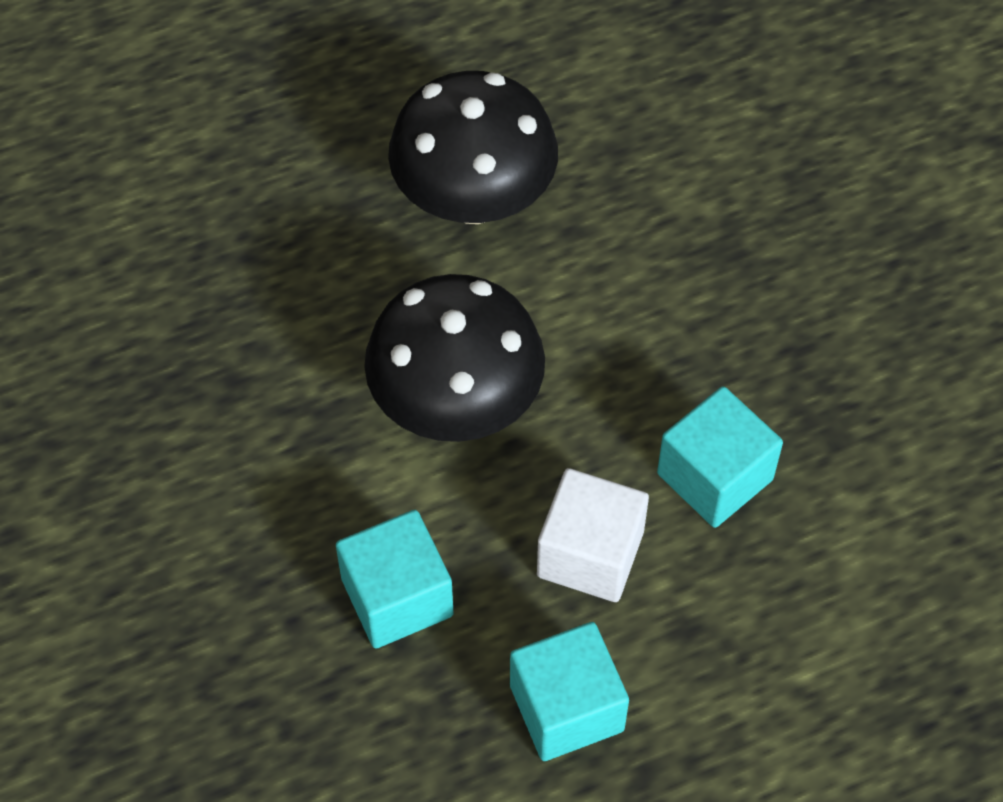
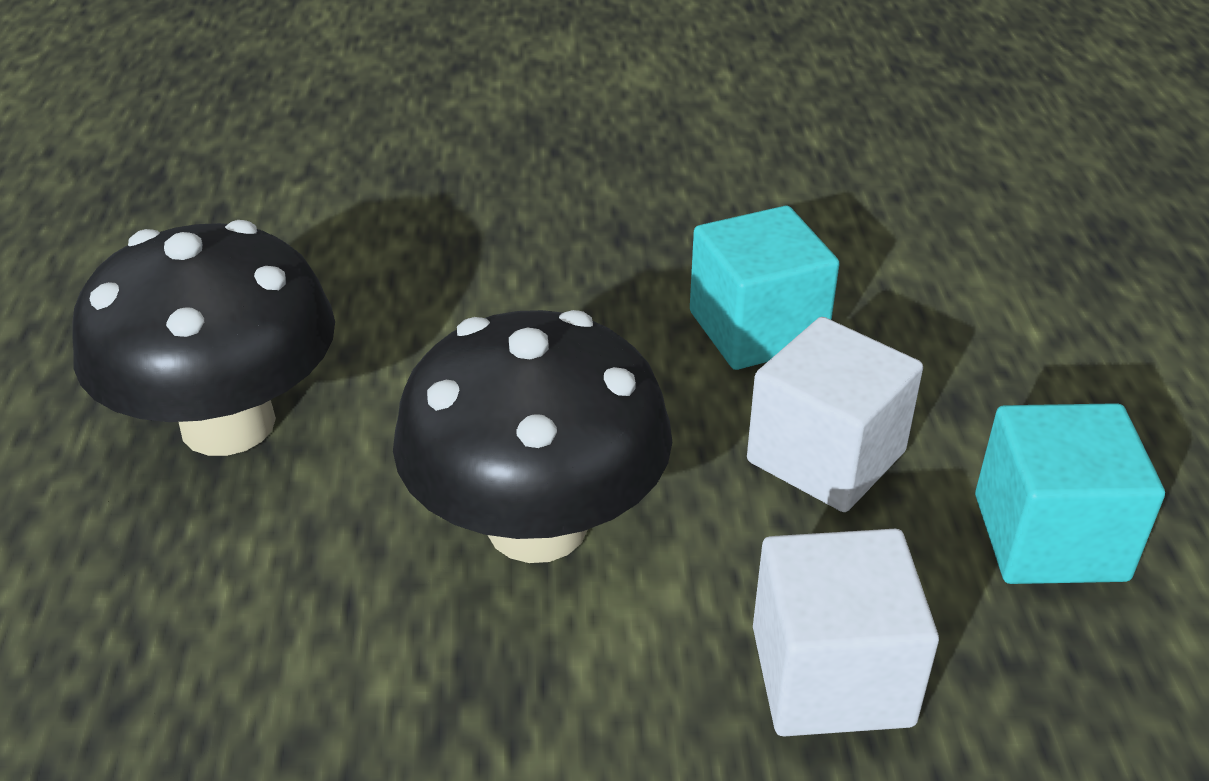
camera: 70 degrees left, 20 degrees down
turquoise cube [336,510,454,648] -> white cube [753,529,939,737]

